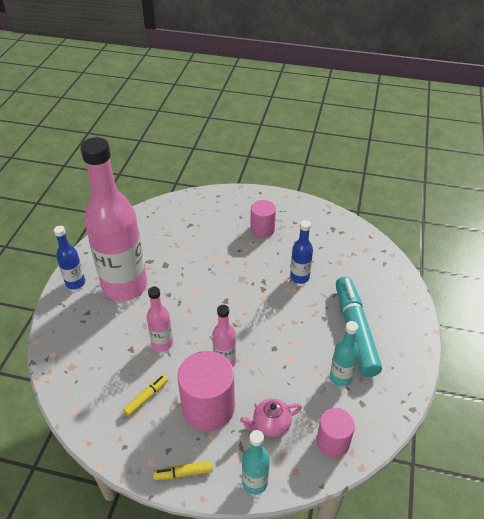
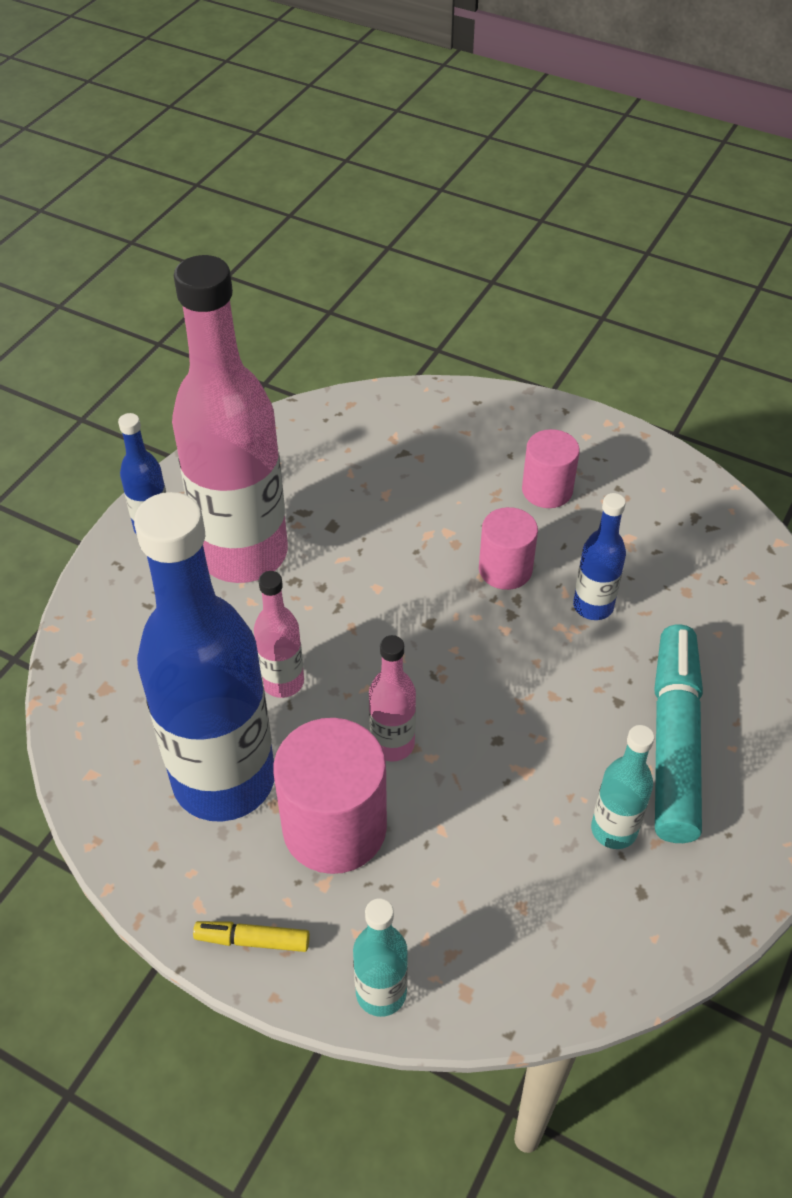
camera: 15 degrees right, 5 degrees up
yellow marker [123,374,168,416] -> blue bottle [134,492,274,822]
pink teapot [240,399,302,437] -> none
pink cylinder [317,408,355,457] -> pink cylinder moved to [479,507,538,590]

